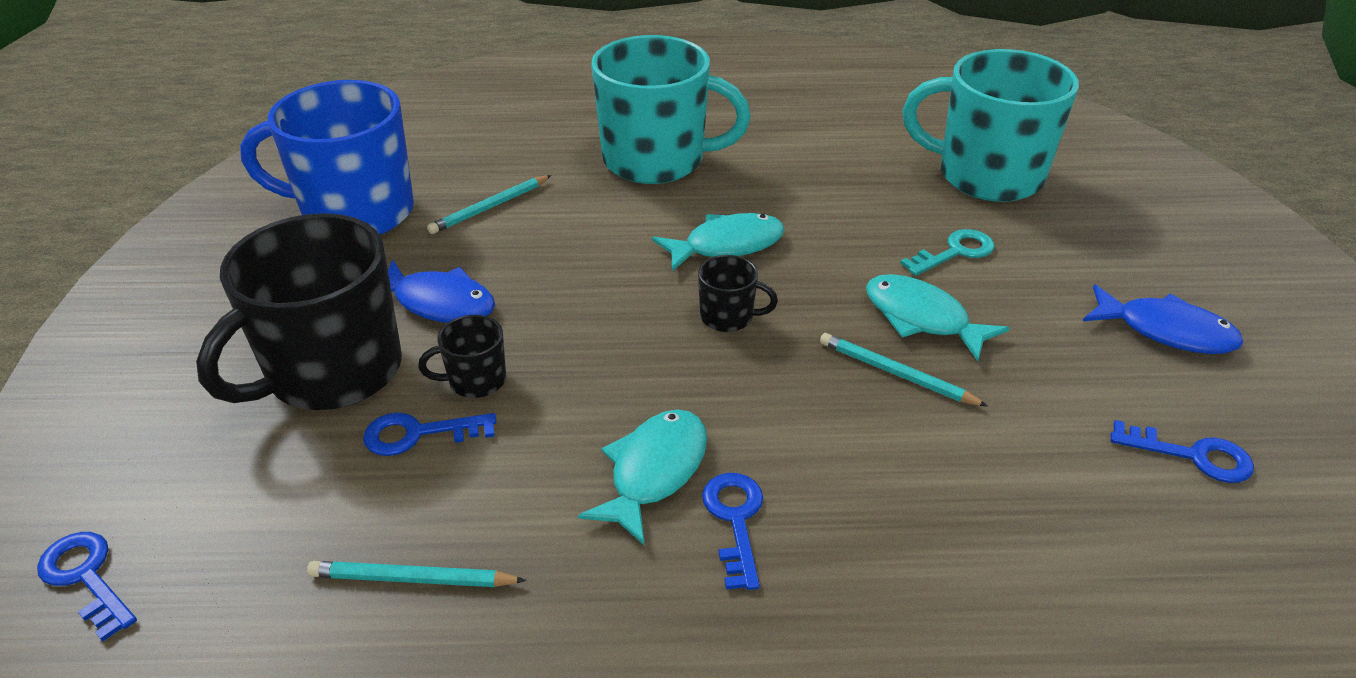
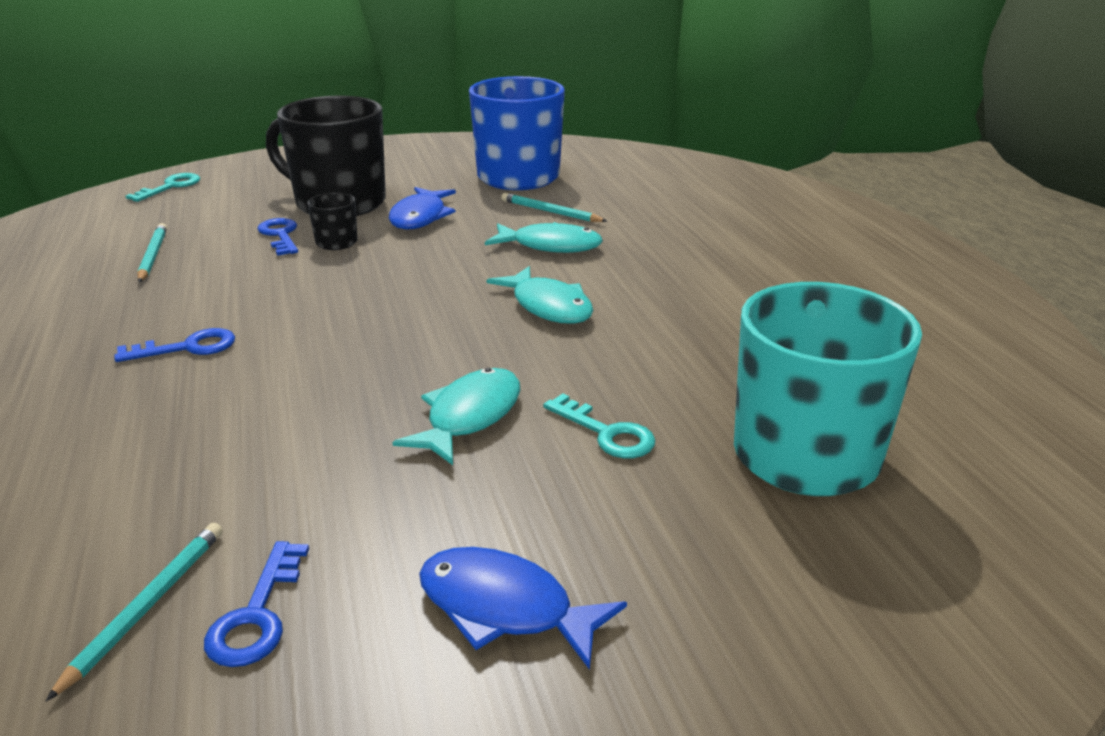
camera: 75 degrees right, 10 degrees down
blue key [37,532,137,642] -> turquoise key [126,173,200,202]
turquoise fish [578,409,707,546] -> turquoise fish moved to [485,222,603,253]
turquoise mug [591,35,751,184] -> none
black mug [698,255,778,332] -> none
turquoise pencil [820,333,988,407] -> turquoise pencil moved to [46,523,223,701]
blue fish [1083,284,1244,354] -> blue fish turned 105 degrees clockwise [419,547,627,670]

